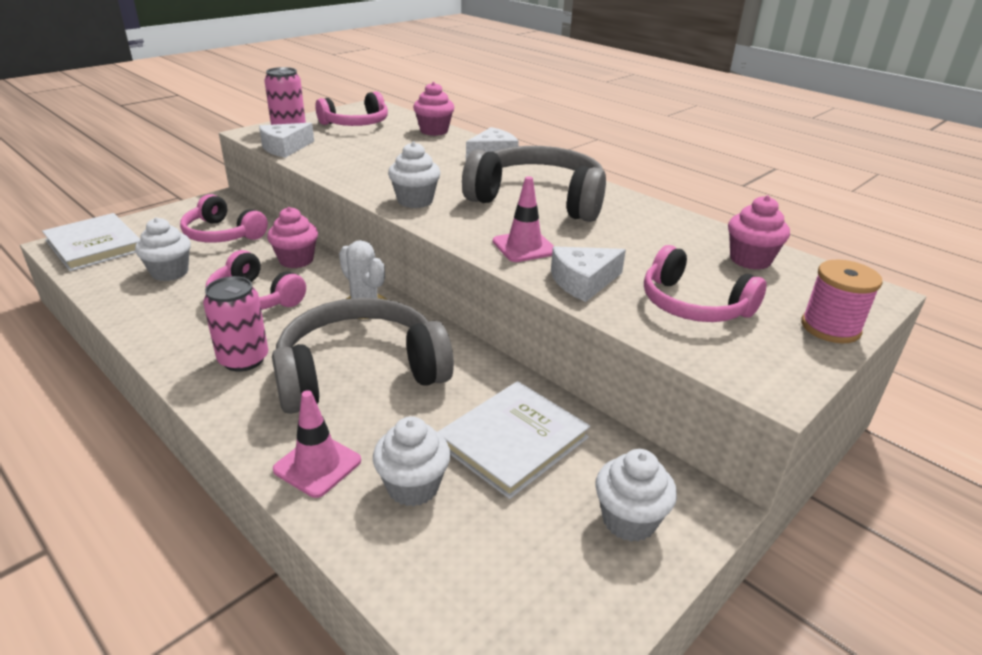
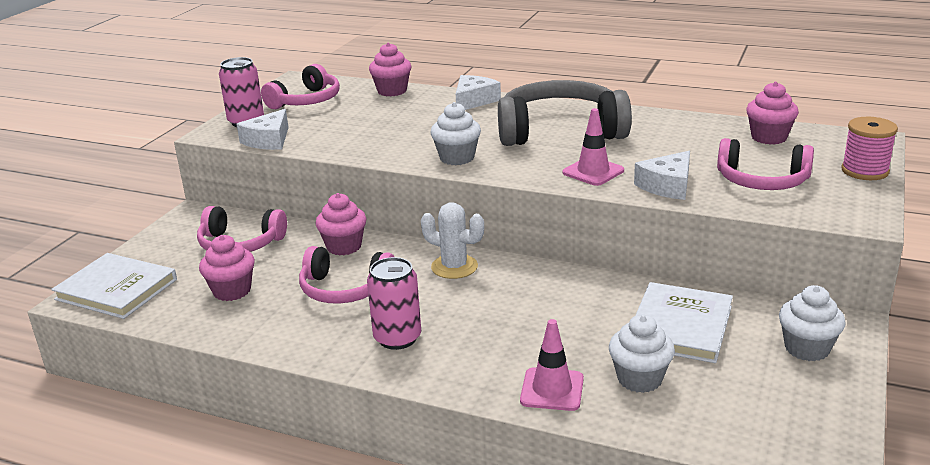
camera: 20 degrees left, 5 degrees down
white cupcake [135,217,191,281] -> pink cupcake [199,235,255,301]
grey headphones [272,298,454,414] -> none

